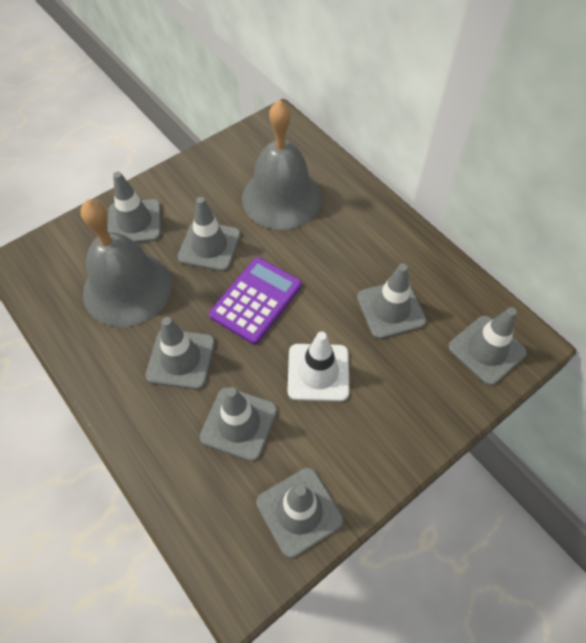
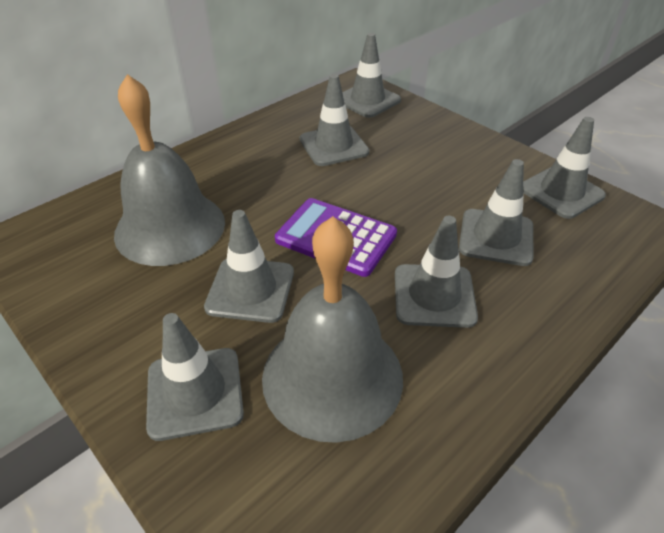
camera: 95 degrees left, 15 degrees down
white traffic cone [288,331,349,402] -> none

